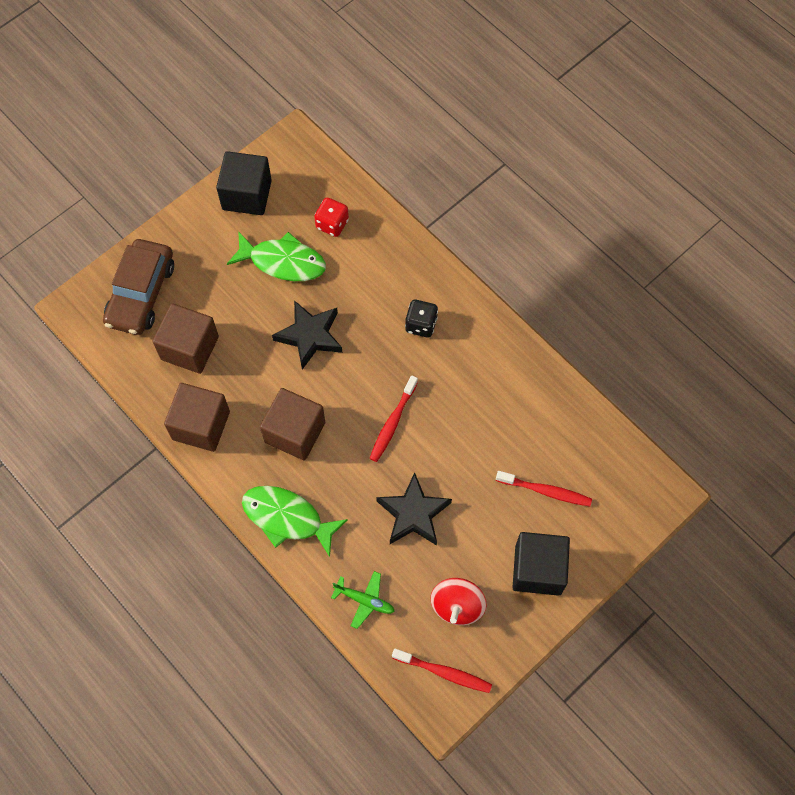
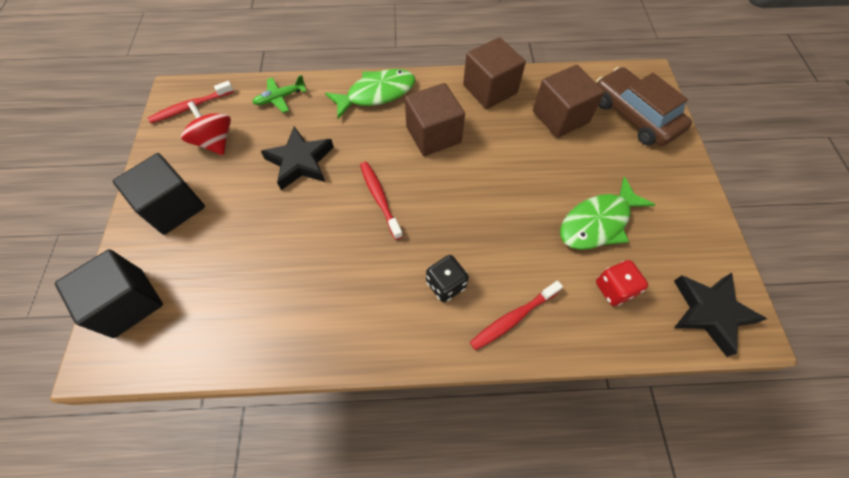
camera: 130 degrees right, 5 degrees down
black cube [216,151,272,215] -> black cube moved to [55,249,163,338]
black star [272,300,343,370] -> black star moved to [674,273,767,357]
red toothbrush [496,471,592,506] -> red toothbrush moved to [470,281,563,350]

